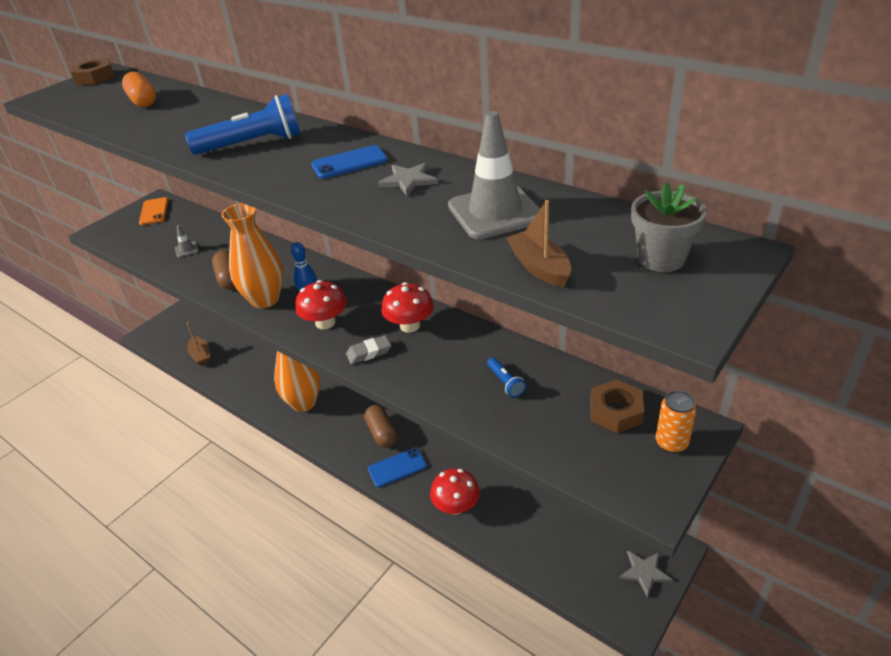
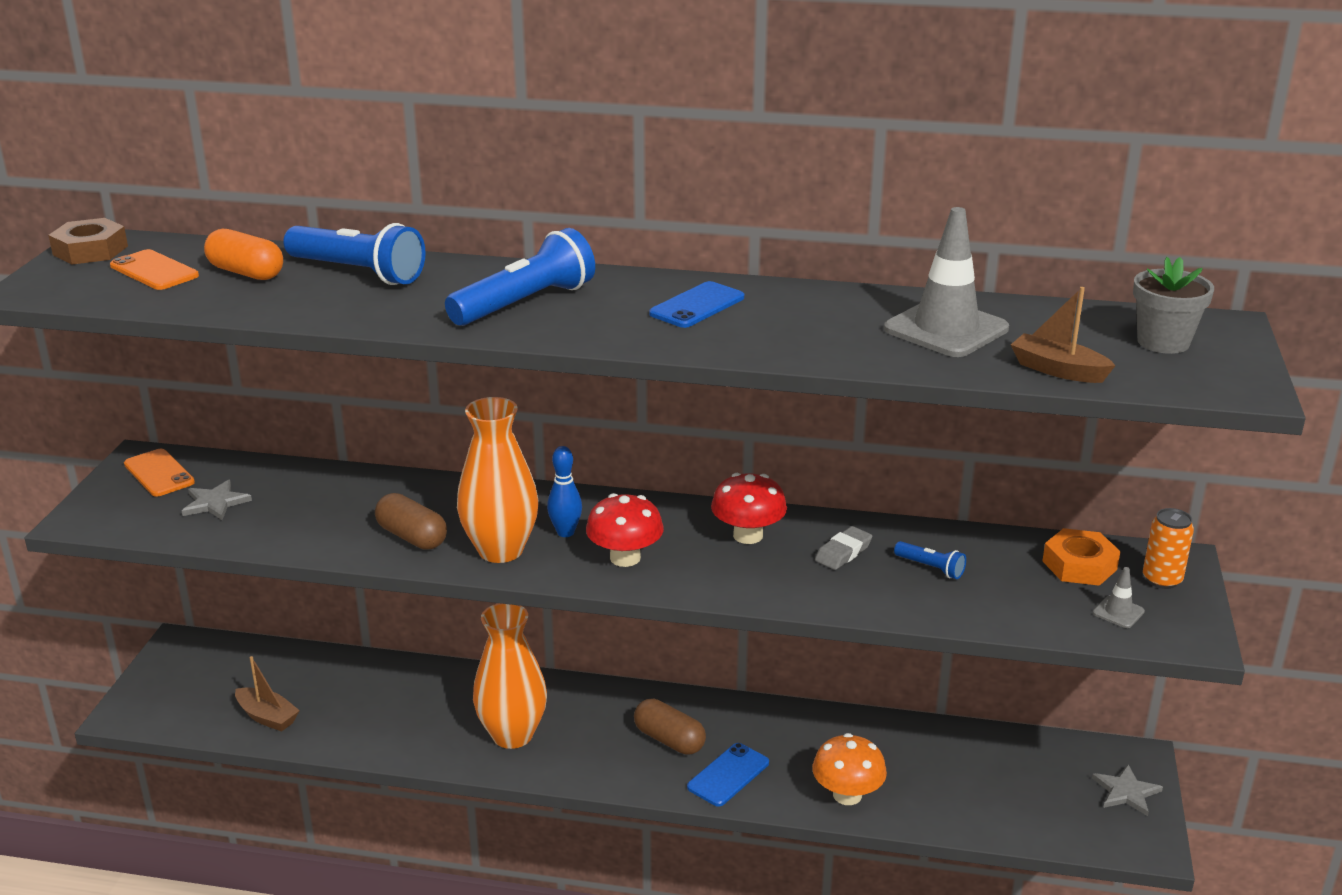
camera: 30 degrees left, 10 degrees down
grey traffic cone [175,225,199,258] -> grey traffic cone moved to [1093,567,1145,628]
grey eraser [346,335,391,364] -> grey eraser moved to [815,526,872,570]
grey star [377,163,438,196] -> grey star moved to [182,480,252,520]
red mushroom [430,468,480,515] -> orange mushroom [812,733,887,805]
brown nut [591,379,644,433] -> orange nut [1042,528,1121,586]
none -> orange phone [110,249,199,290]
none -> blue flashlight [283,223,426,285]

